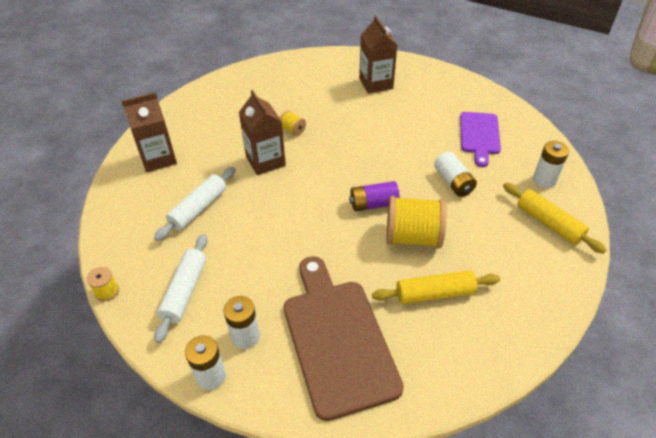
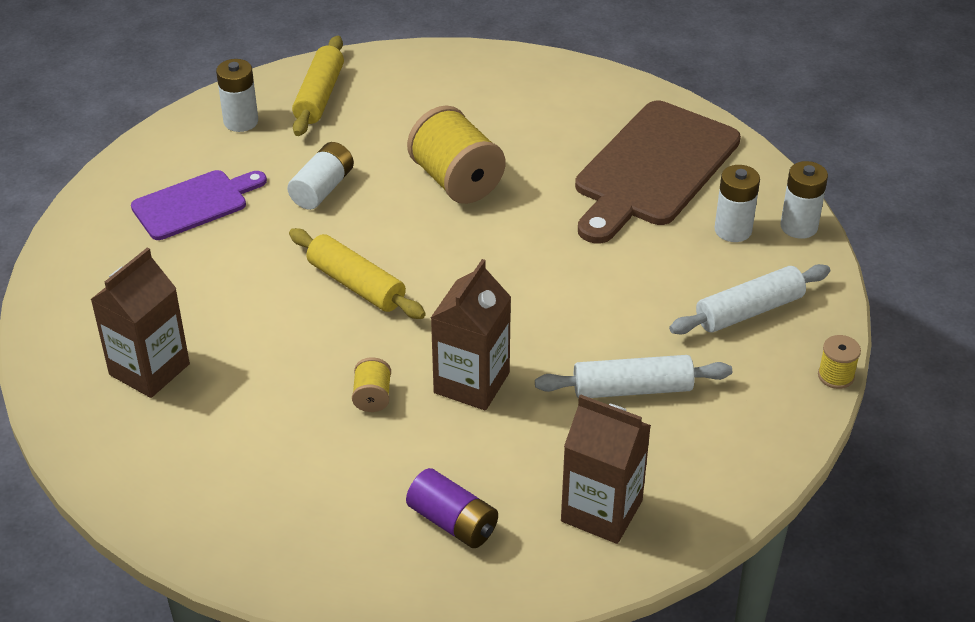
camera: 130 degrees left, 5 degrees down
purple battery [349,181,400,211] -> purple battery moved to [406,468,498,548]
yellow rolling pin [372,270,500,304] -> yellow rolling pin moved to [289,228,426,319]

